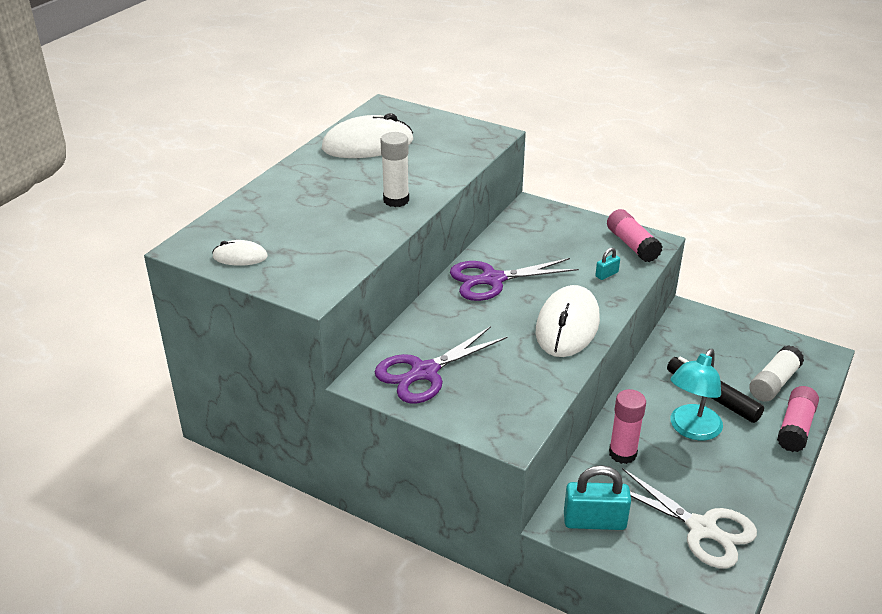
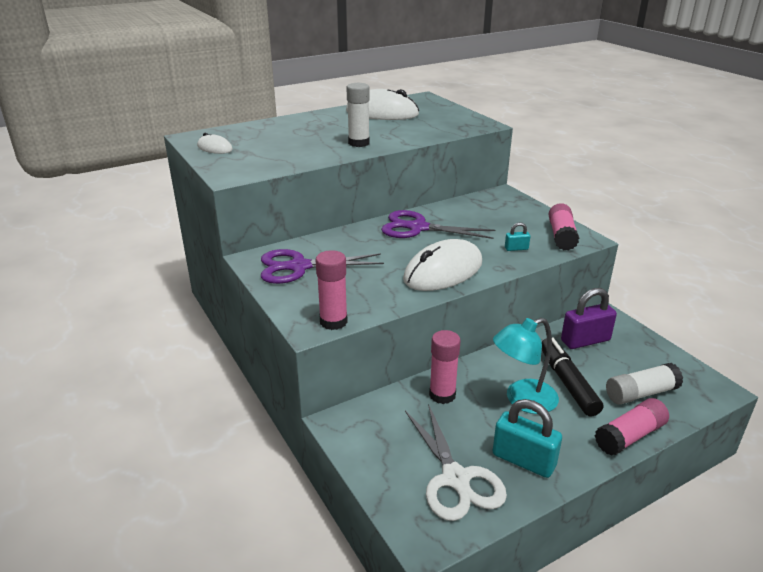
camera: 30 degrees right, 5 degrees down
turquoise padlock [564,465,631,530] -> turquoise padlock moved to [493,399,562,478]
none -> pink glue stick [316,250,348,330]
none -> purple padlock [561,288,617,349]

